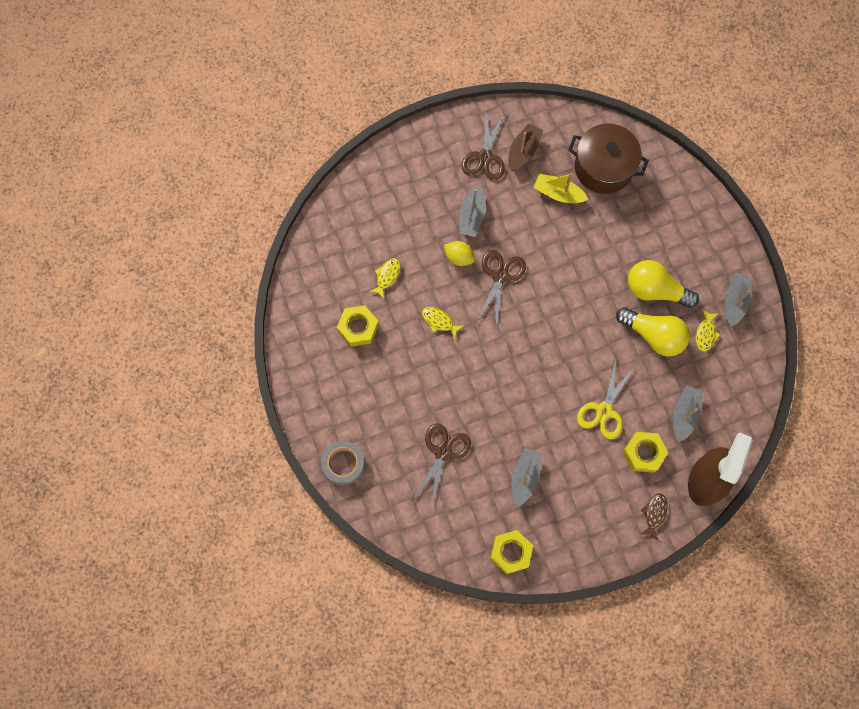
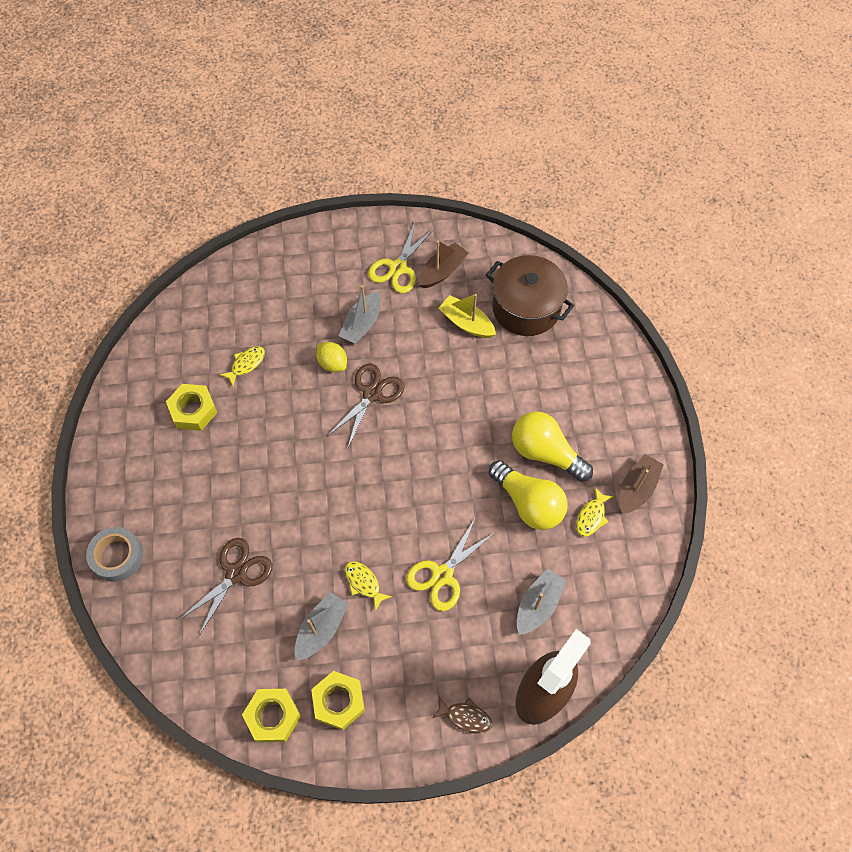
camera: 15 degrees right, 10 degrees down
yellow fish [422,307,463,339] -> yellow fish moved to [345,561,392,612]
brown scissors [461,113,505,180] -> yellow scissors [368,222,435,293]
yellow nut [623,432,668,472] -> yellow nut moved to [311,671,365,730]
brown fish [641,493,667,540] -> brown fish turned 75 degrees clockwise [432,696,492,734]
grey boat [724,273,752,327] -> brown boat [619,454,664,514]

